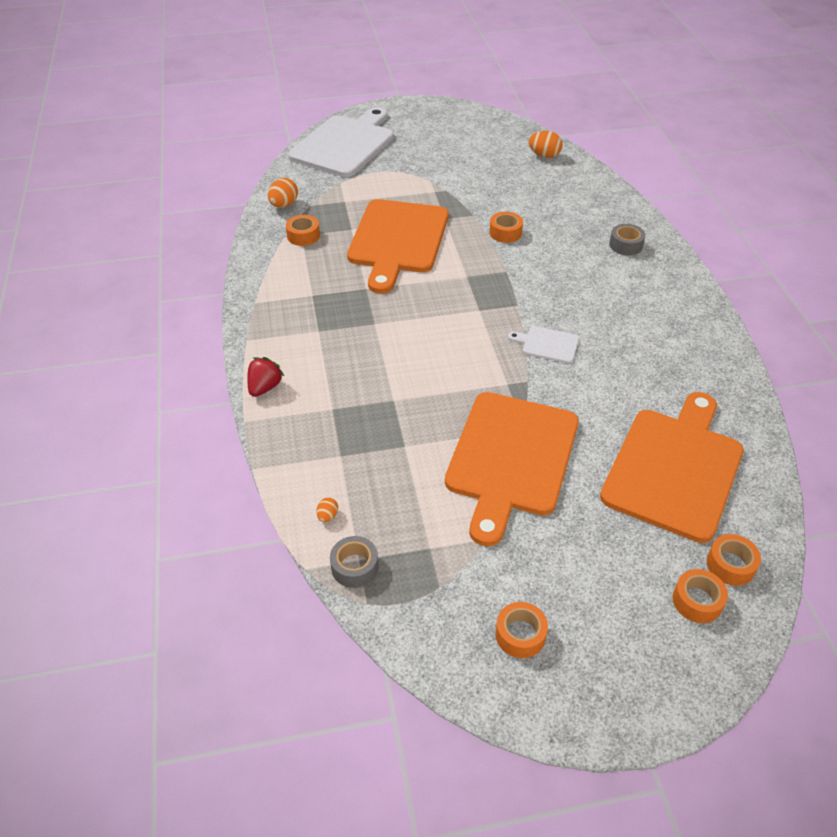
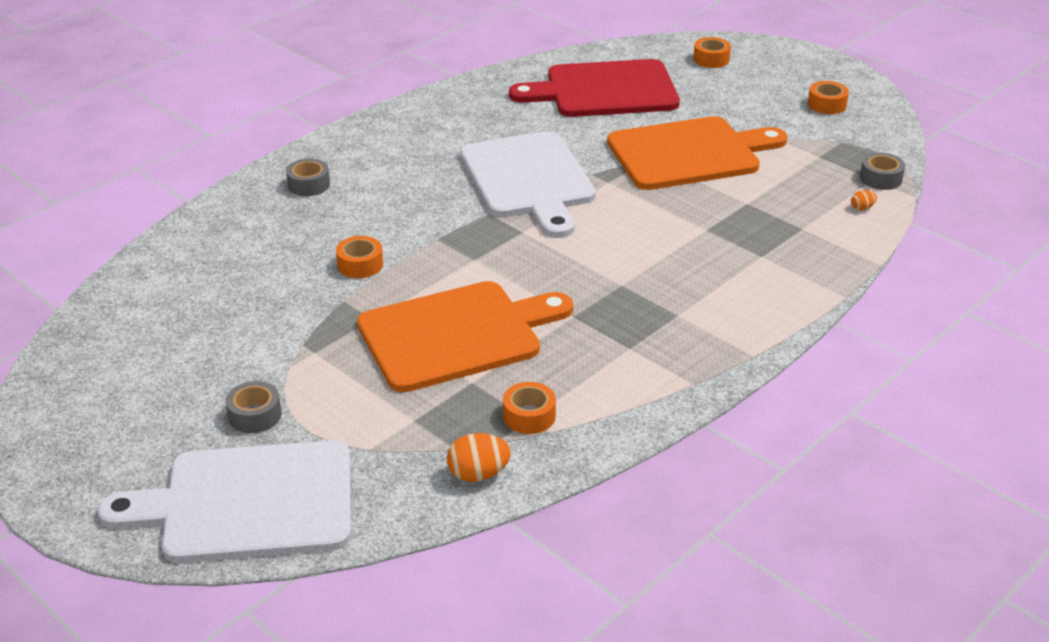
camera: 125 degrees left, 10 degrees down
red strawberry [247,357,285,397] -> none
white cutting board [508,326,579,363] -> white cutting board [460,131,596,238], size x2.36
orange egg [529,131,563,158] -> none
orange cutting board [600,392,744,543] -> red cutting board [509,59,680,117]
orange tape [707,534,761,586] -> none
none -> grey tape [226,381,282,433]

